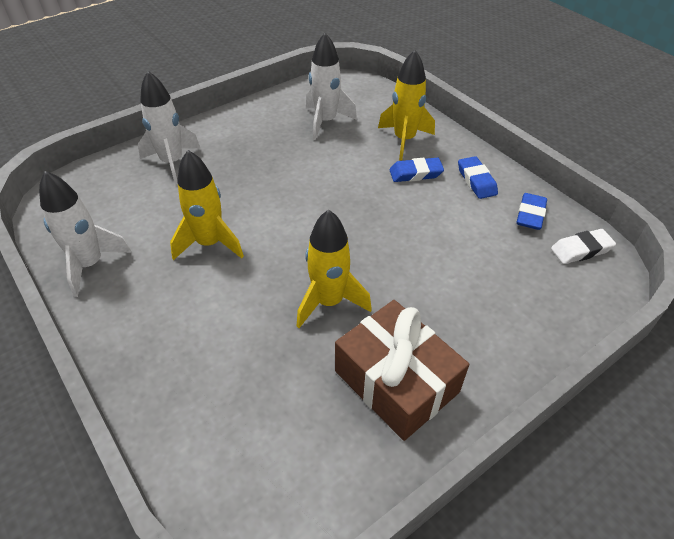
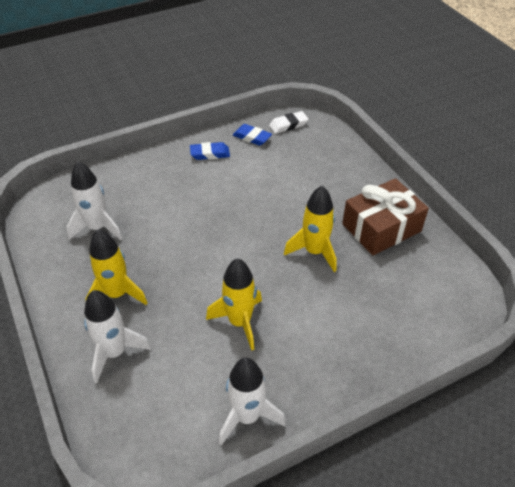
camera: 80 degrees left, 0 degrees up
yellow rocket [378,50,435,160] -> yellow rocket moved to [85,229,147,305]
blue eraser [390,158,444,182] -> none
white eraser [551,229,616,264] -> white eraser turned 75 degrees clockwise [269,111,308,134]

